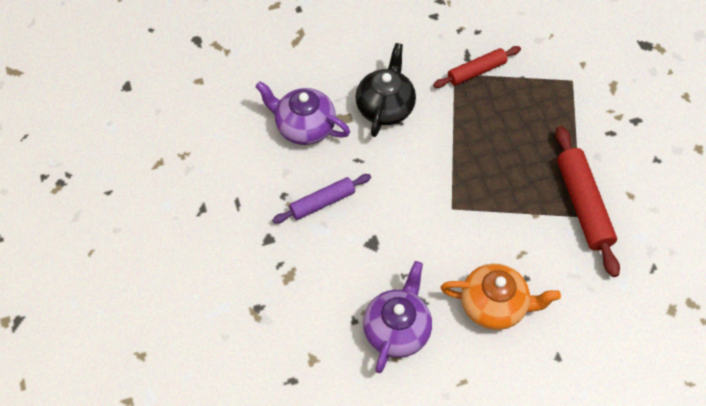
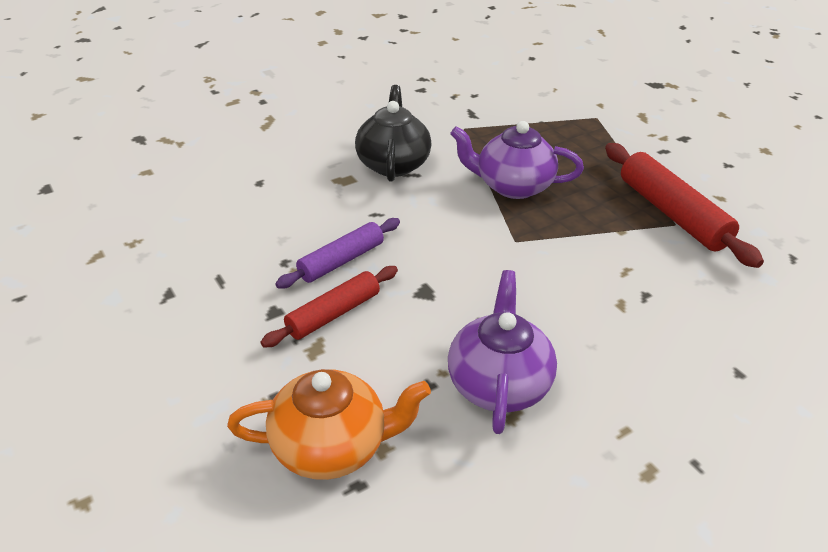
camera: 15 degrees left, 20 degrees down
purple teapot [255,81,350,145] -> purple teapot moved to [450,121,584,199]
red rolling pin [433,46,521,88] -> red rolling pin moved to [261,266,398,348]
orange teapot [441,264,561,330] -> orange teapot moved to [227,369,431,480]

